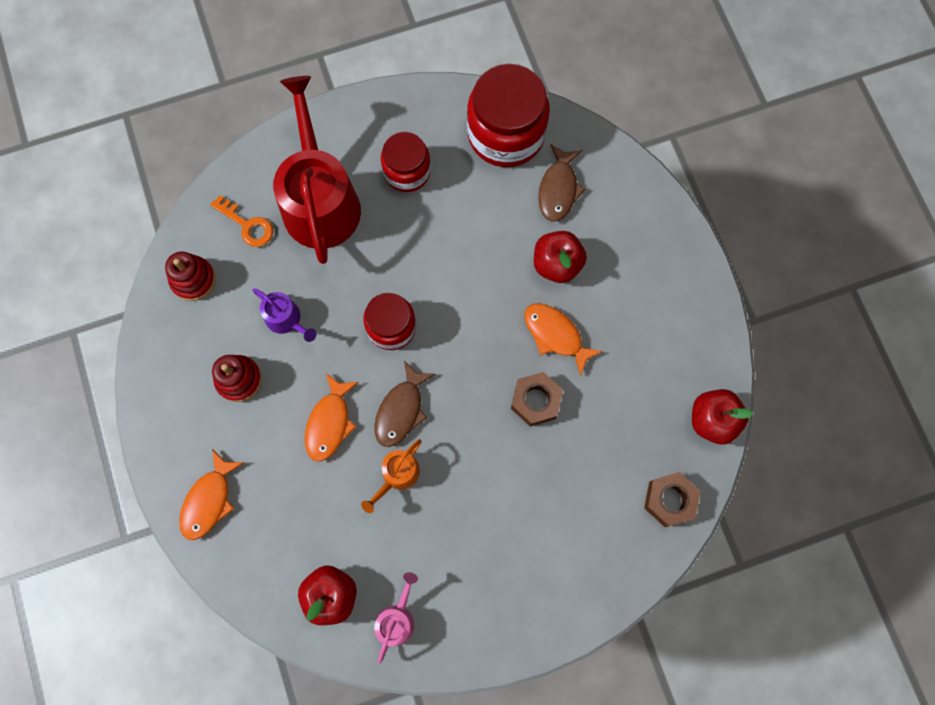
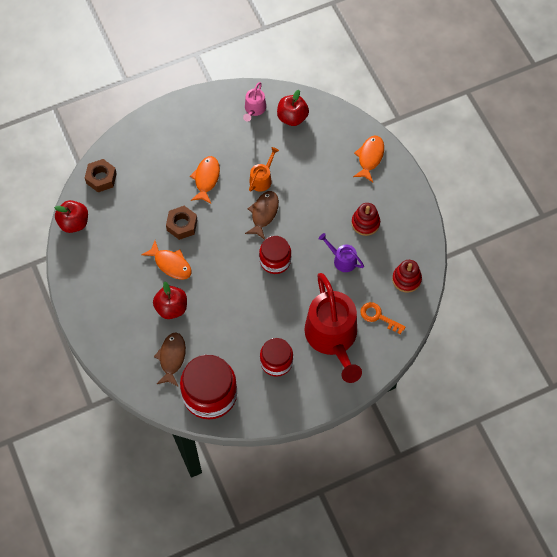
camera: 175 degrees right, 10 degrees down
orange fish [305,374,359,461] -> orange fish moved to [190,156,220,204]

